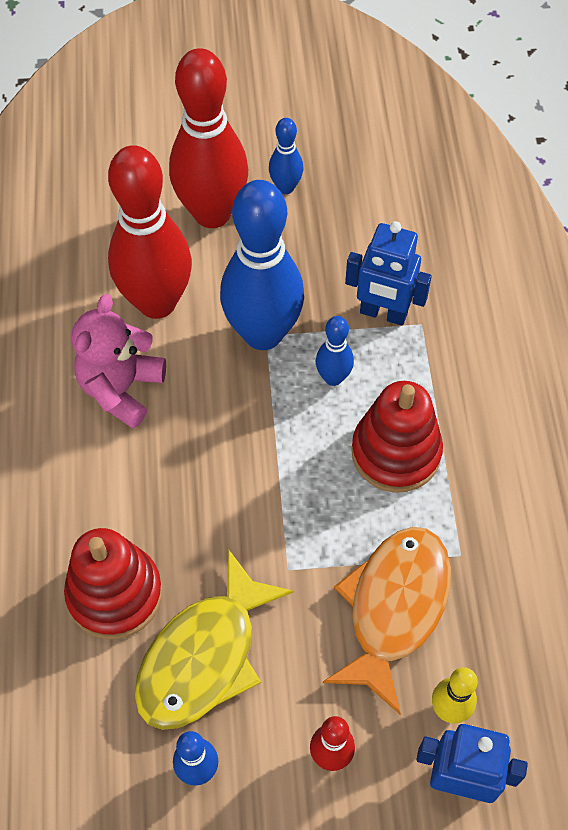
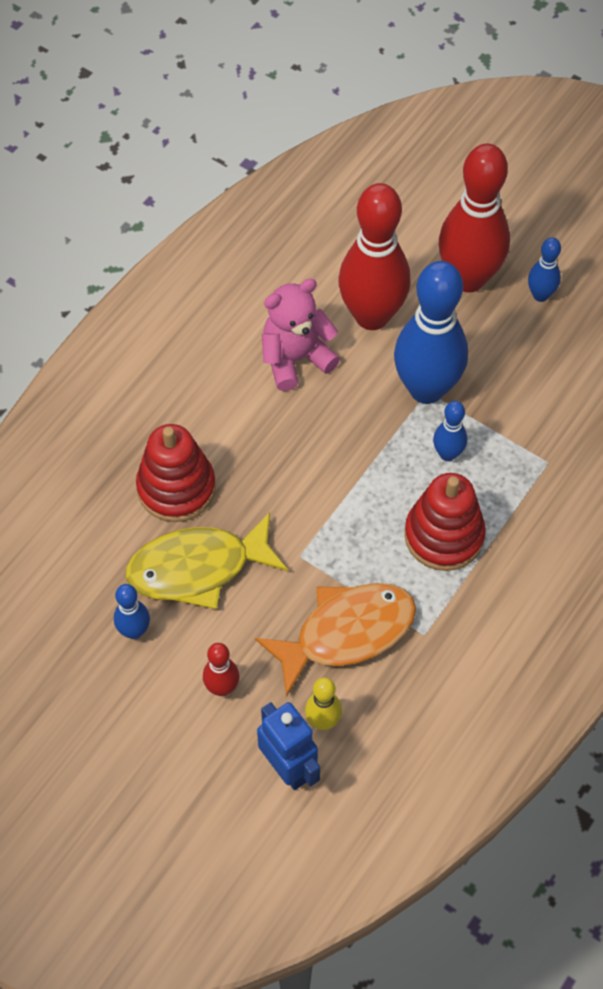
camera: 40 degrees right, 0 degrees up
blue robot [345,221,432,326] -> none

